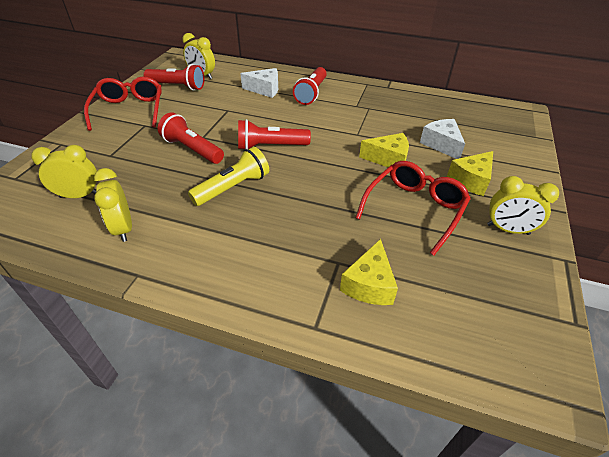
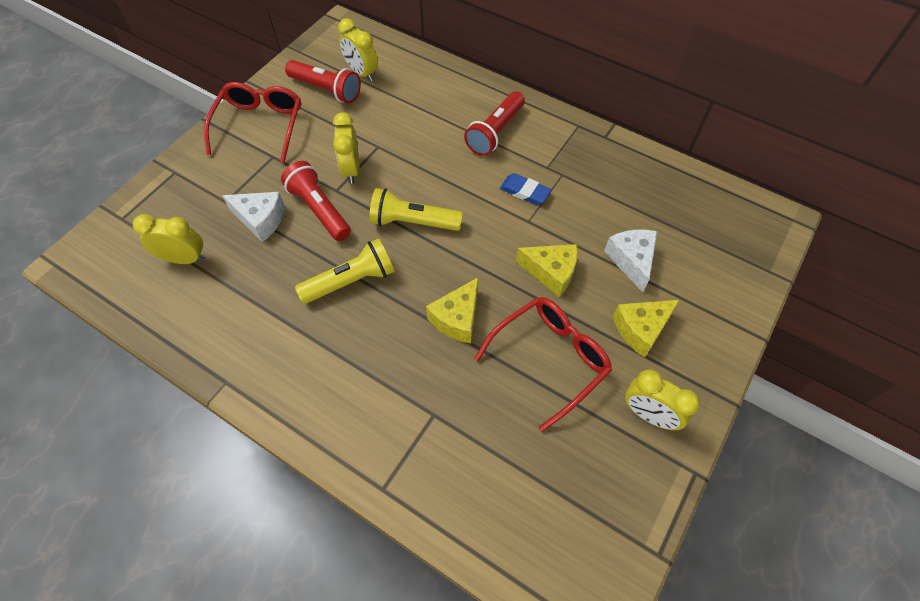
camera: 15 degrees right, 15 degrees up
yellow clock [94,168,132,242] -> yellow clock moved to [333,112,360,184]
red flashlight [238,119,311,149] -> yellow flashlight [369,188,463,231]
white cheese [240,68,278,98] -> white cheese moved to [222,192,285,242]
yellow cheese [340,239,398,305] -> yellow cheese moved to [426,277,479,343]
none -> blue eraser [500,173,552,205]

